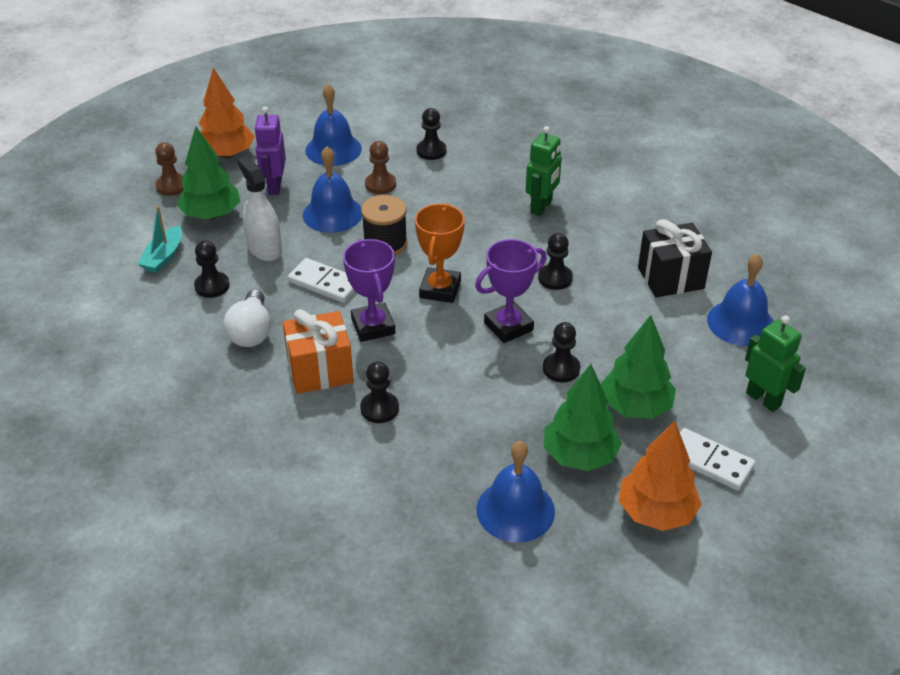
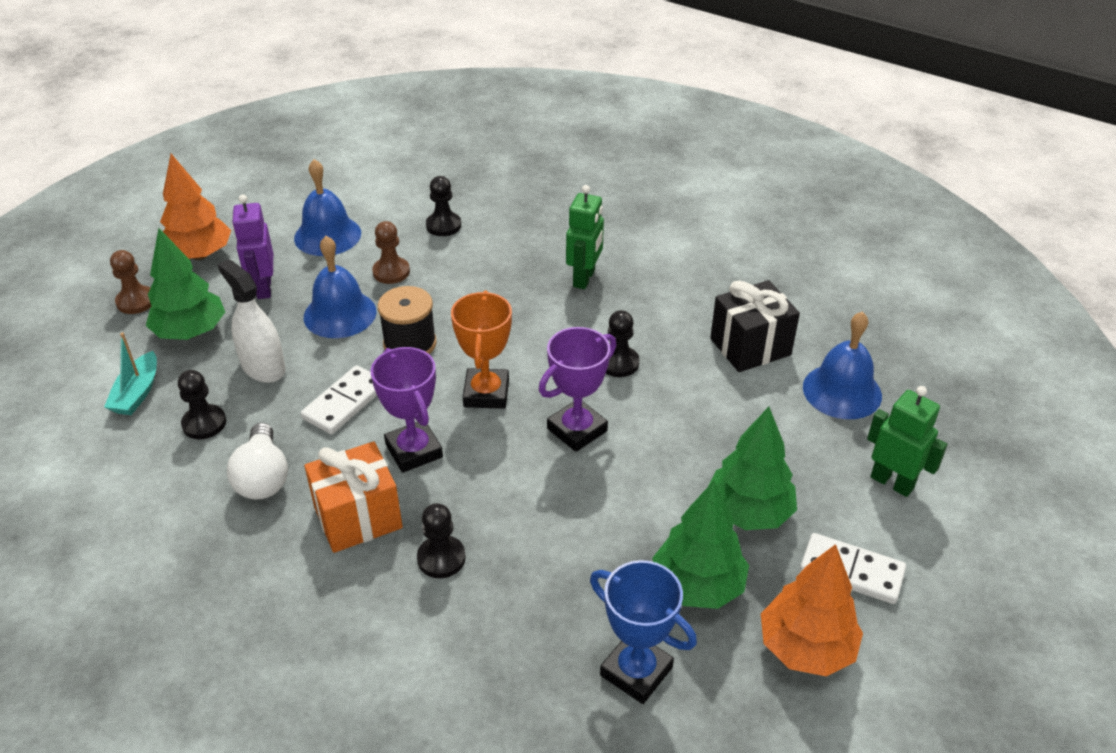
camera: 10 degrees left, 0 degrees up
white domino [288,258,355,303] -> white domino turned 75 degrees counterclockwise [301,365,377,434]
blue bell [476,441,555,543] -> blue trophy [590,560,697,704]
black pawn [543,322,580,382] -> none

